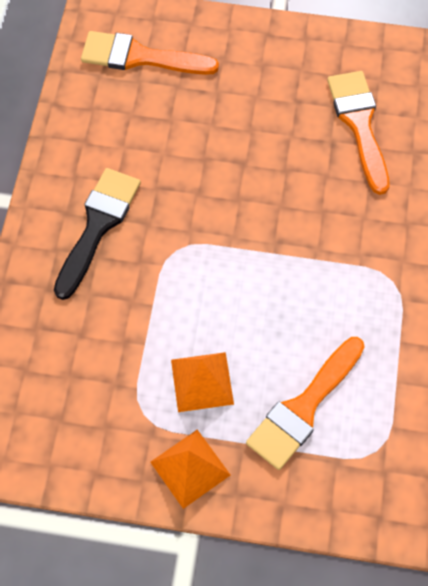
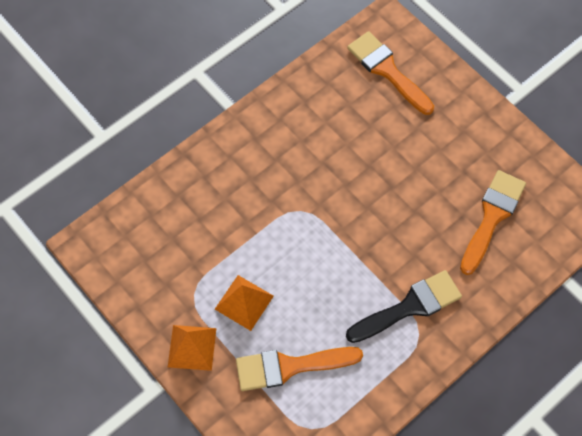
camera: 40 degrees right, 0 degrees up
black brush [54,168,141,300] -> black brush moved to [346,270,462,343]

